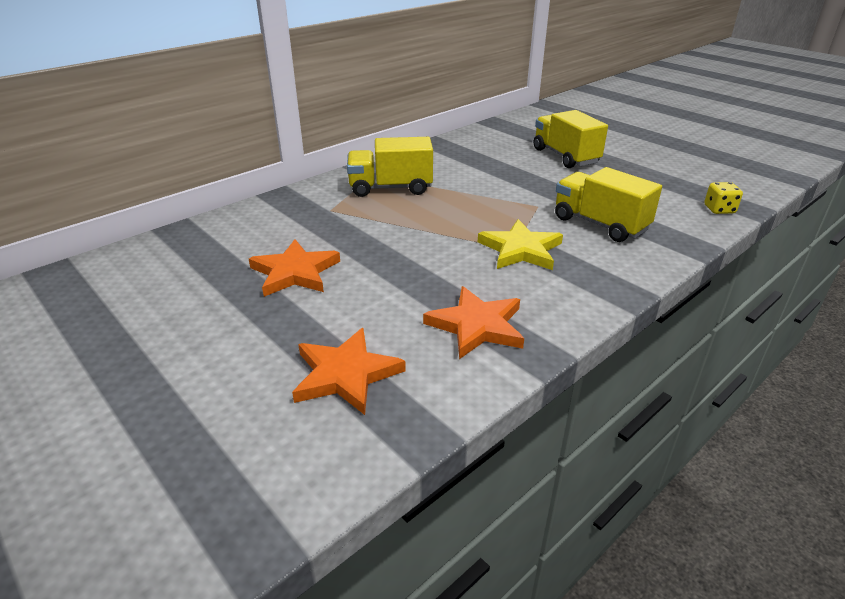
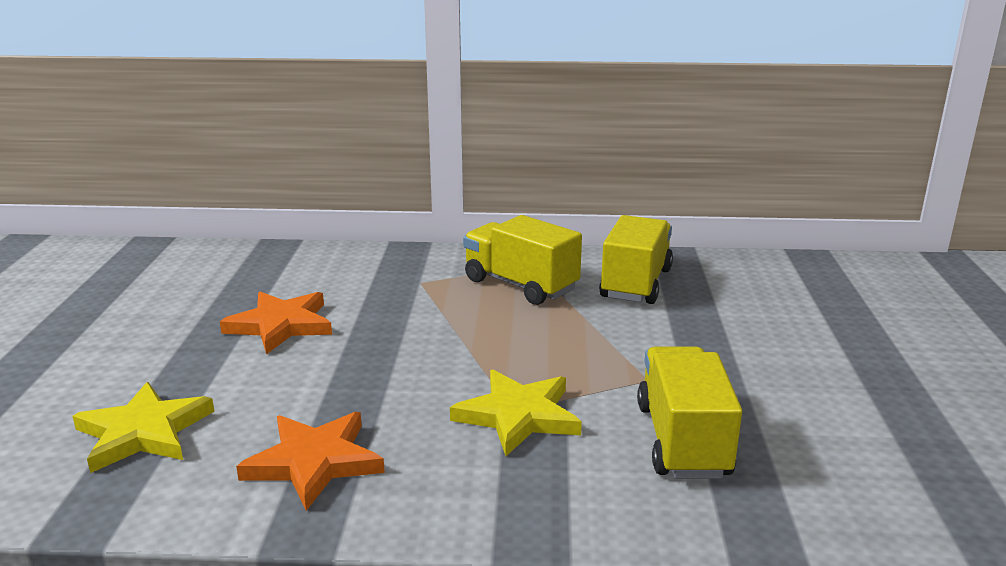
camera: 45 degrees right, 10 degrees down
orange star [292,328,406,415] -> yellow star [73,382,215,473]
yellow truck [534,110,608,168] -> yellow truck moved to [599,215,673,304]
yellow dice [704,182,743,214] -> none

